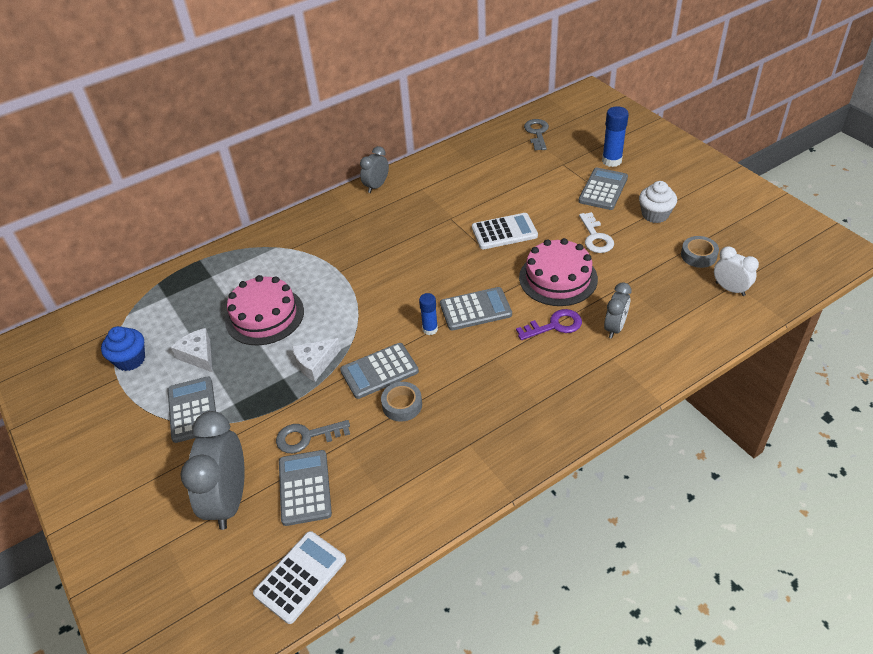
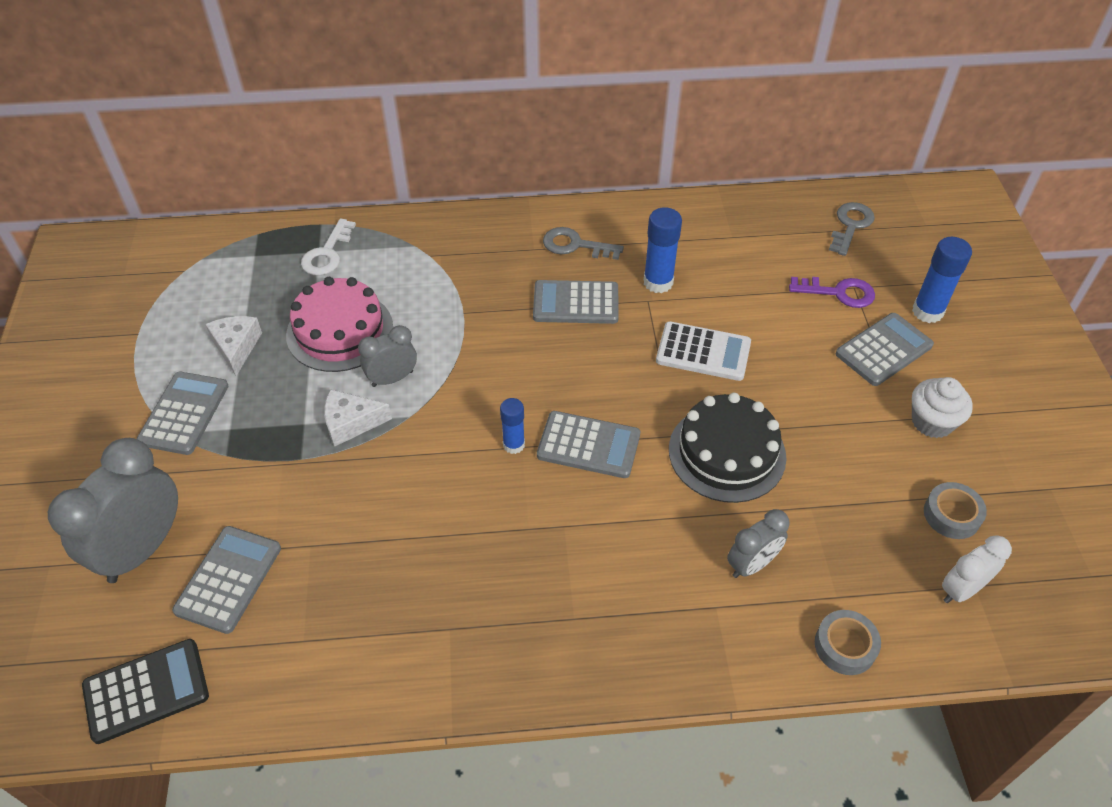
camera: 25 degrees right, 5 degrees up
blue cupcake [101,326,145,371] -> none
white calculator [253,531,346,624] -> black calculator [82,639,209,744]
grey key [276,420,350,453] -> grey key moved to [543,227,624,260]
grey calculator [340,343,419,399] -> grey calculator moved to [533,280,619,324]
grey clock [360,146,389,193] -> grey clock moved to [358,325,417,387]
grey tape [381,382,422,422] -> grey tape moved to [815,610,881,675]
purple key [516,309,582,340] -> purple key moved to [789,277,875,308]
pink cake [519,238,598,306] -> black cake [669,393,786,503]
white key [579,212,614,253] -> white key moved to [301,218,356,276]
white clock [714,246,759,296] -> white clock turned 105 degrees counterclockwise [942,535,1012,603]
none -> blue glue stick [644,207,682,293]

